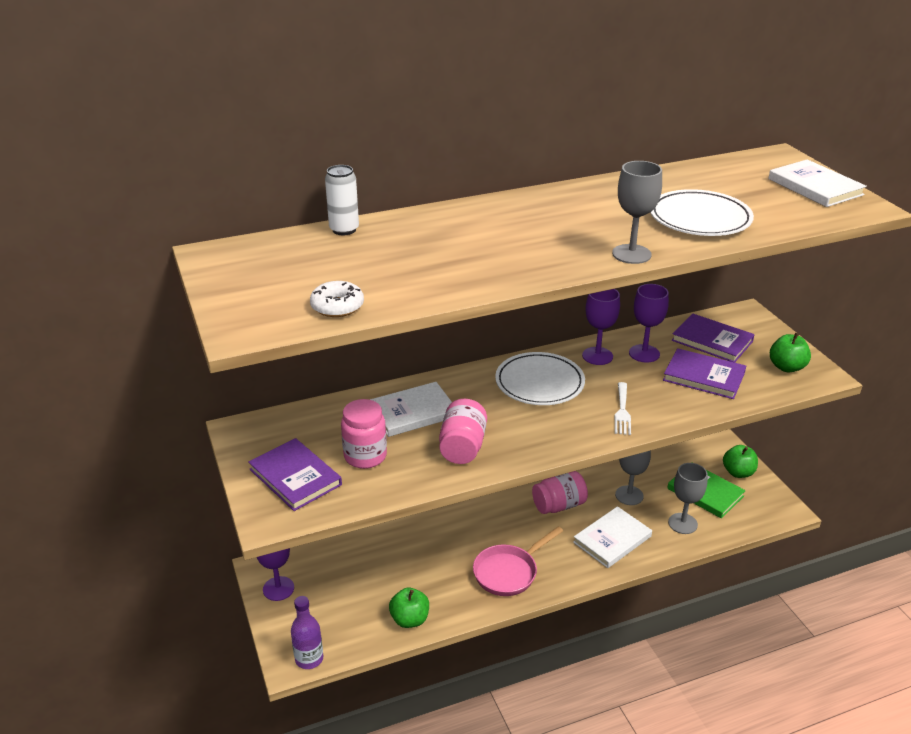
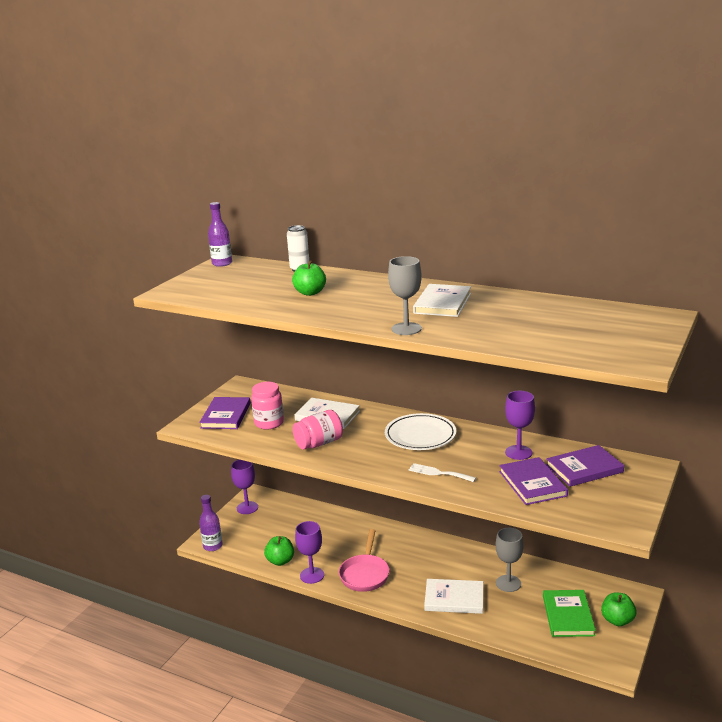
camera: 50 degrees right, 10 degrees down
white donut [310,281,364,317] -> none
pink pan [473,526,563,596] -> pink pan turned 90 degrees counterclockwise [339,529,389,592]
pink jar [532,471,588,514] -> none
purple goblet [582,289,620,365] -> purple goblet moved to [295,521,324,584]
white fork [615,382,631,435] -> white fork turned 60 degrees clockwise [408,463,476,482]
white plate [650,189,754,236] -> none
grey goblet [668,463,708,534] -> none
purple book [672,313,755,363] -> purple book turned 75 degrees clockwise [546,445,624,487]
white book [768,159,867,207] -> white book moved to [413,284,471,317]
green apple [770,333,811,372] -> green apple moved to [292,260,326,296]
none -> purple bottle [208,202,232,267]

